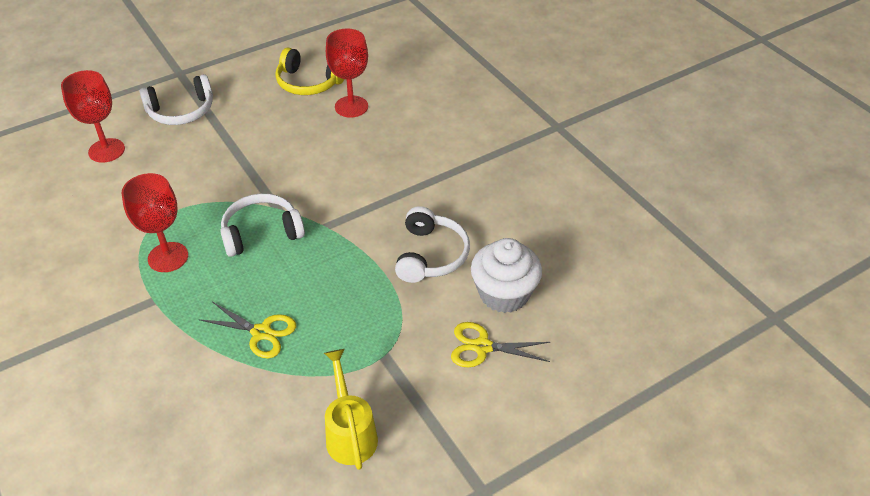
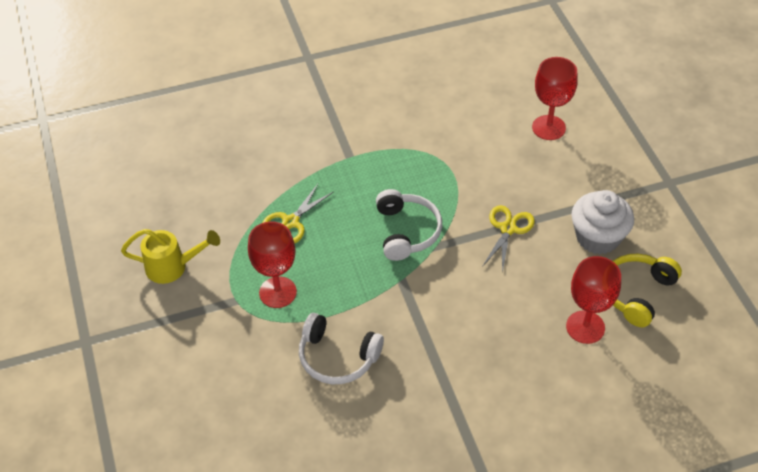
camera: 105 degrees right, 5 degrees up
red goblet [122,173,188,272] -> red goblet moved to [248,221,297,308]
white headphones [140,74,213,125] -> none
yellow scissors [451,322,550,367] -> yellow scissors moved to [482,205,535,273]
white cupcake [471,238,542,313] -> white cupcake moved to [571,190,634,254]

